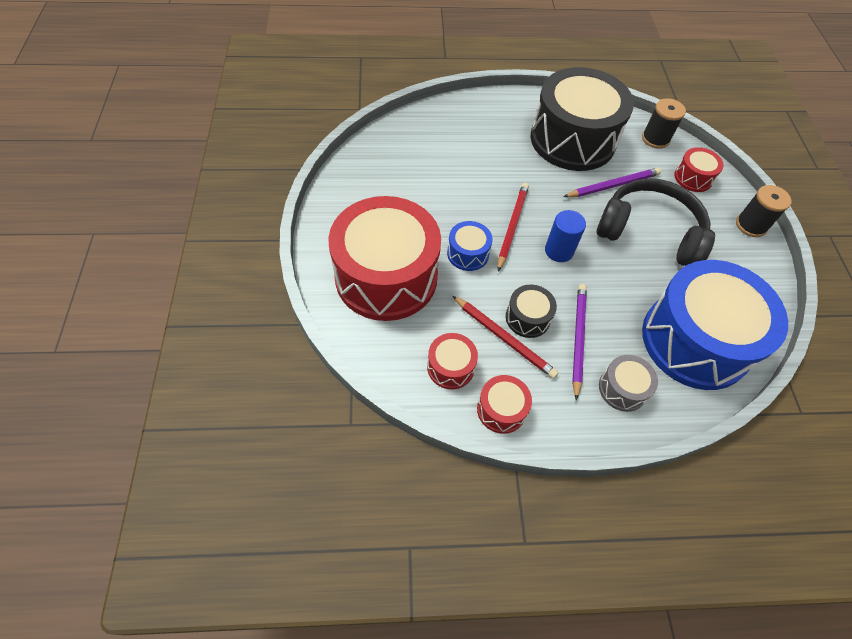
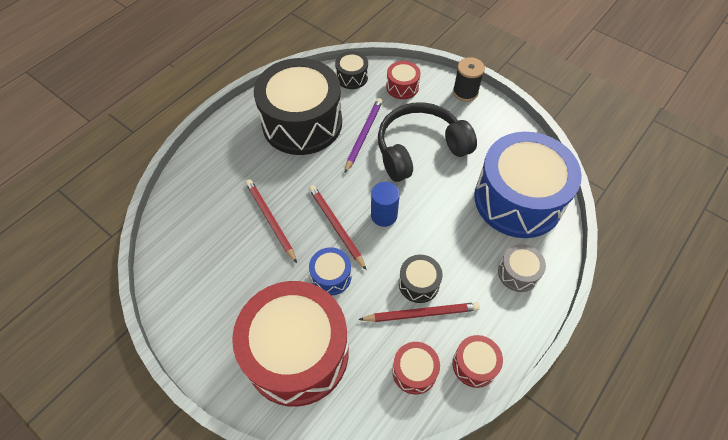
camera: 45 degrees left, 0 degrees up
purple pencil [572,284,587,401] -> none
black spool [642,98,686,149] -> black drum [335,51,368,89]
none -> red pencil [246,179,297,263]

